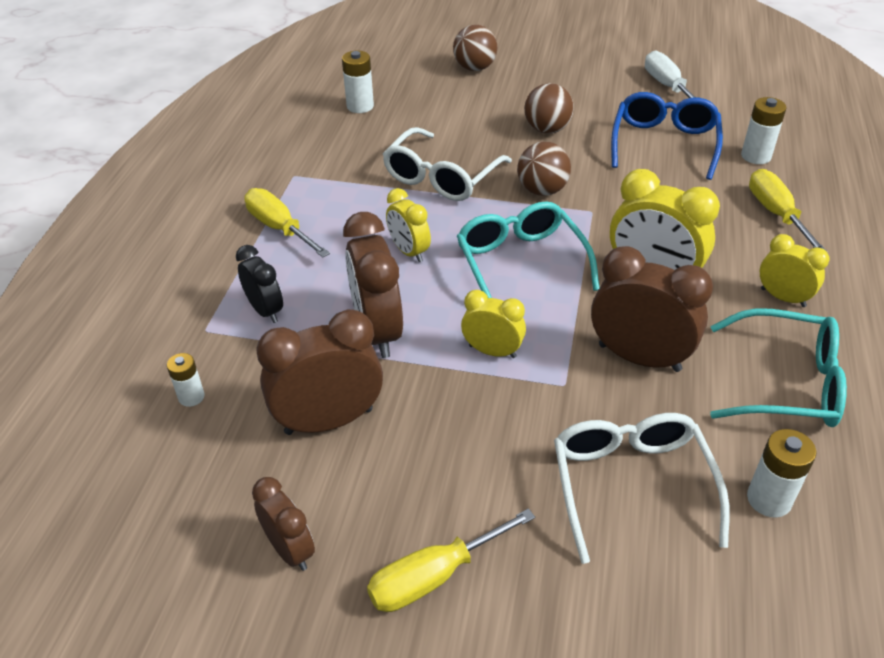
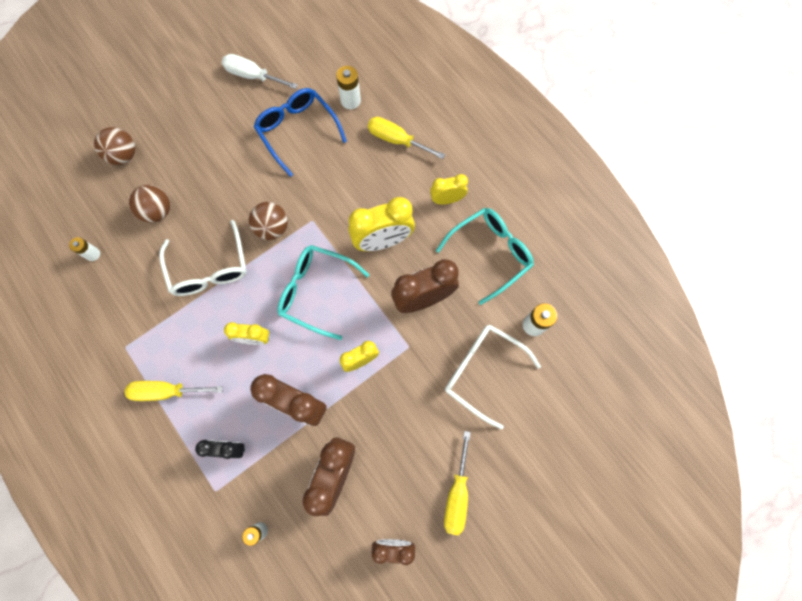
camera: 50 degrees left, 30 degrees up
white battery [342,51,374,113] -> white battery [69,237,100,261], size x0.66
brown ball [524,83,574,134] -> brown ball moved to [129,184,170,223]

